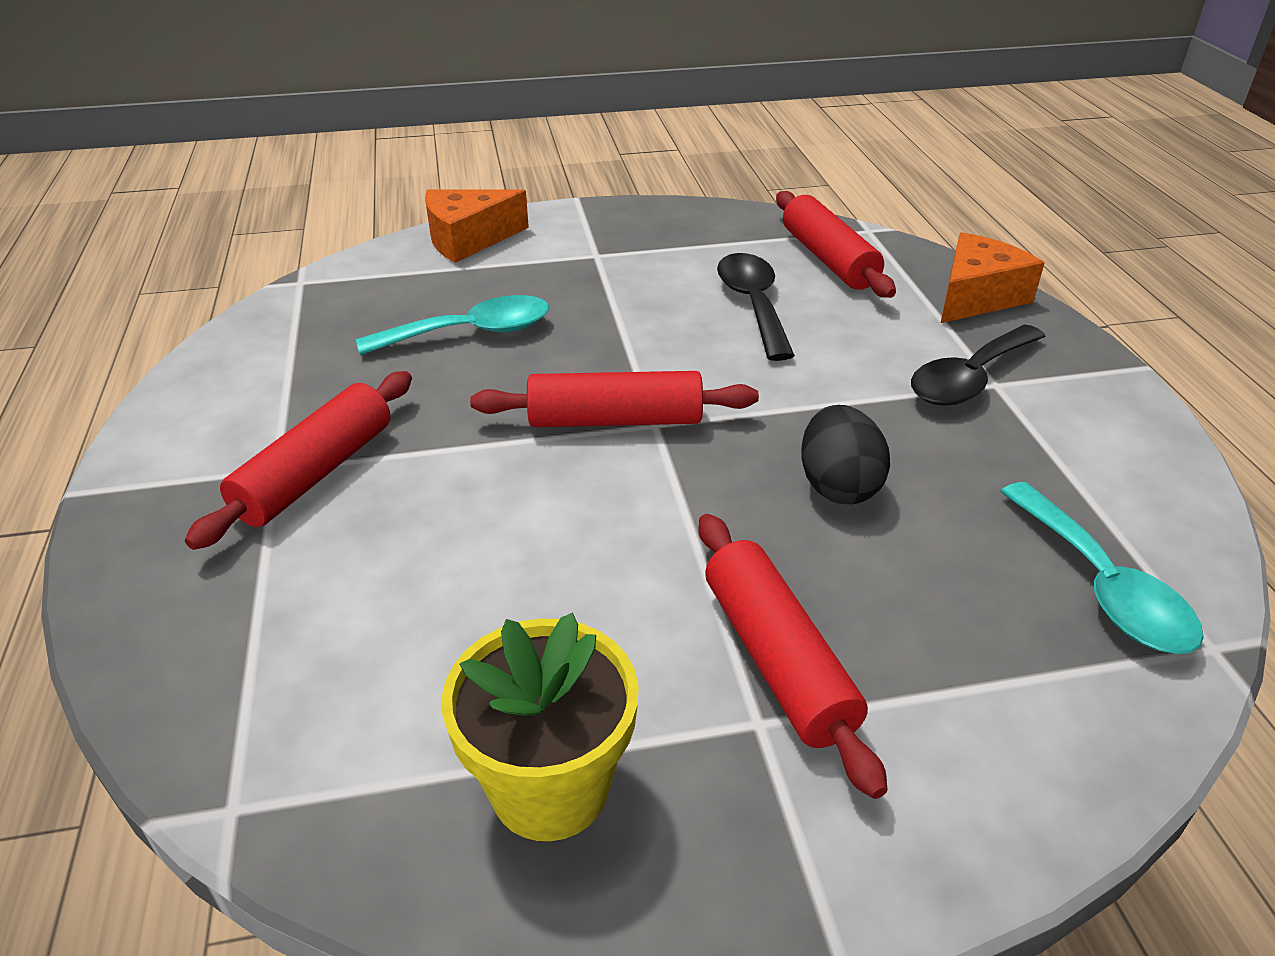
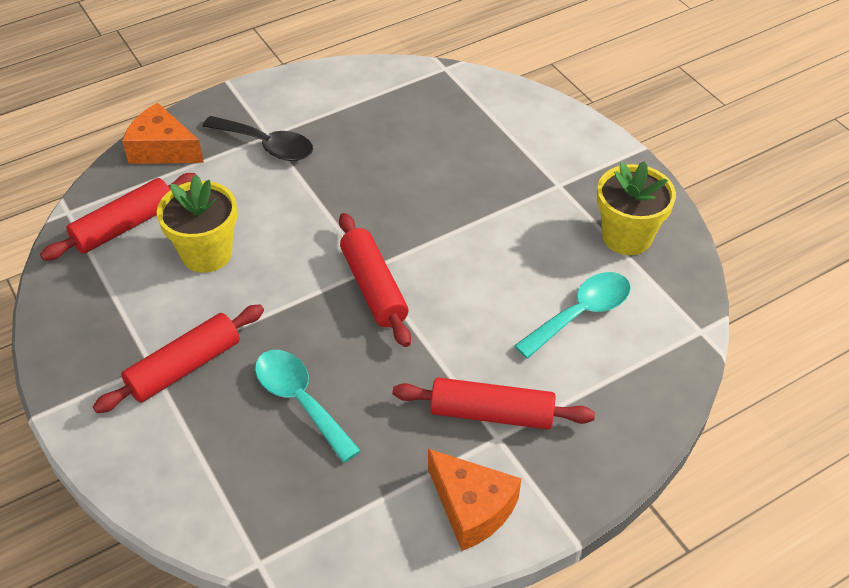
camera: 110 degrees left, 10 degrees up
orange cheese [425,189,529,263] -> orange cheese moved to [428,449,521,551]
red rolling pin [698,514,888,799] -> red rolling pin moved to [93,304,264,413]
black spoon [717,253,795,361] -> yellow flower pot [157,174,237,273]
black egg [801,405,890,504] -> none
turquoise spoon [1000,482,1204,654] -> turquoise spoon moved to [514,272,631,359]

